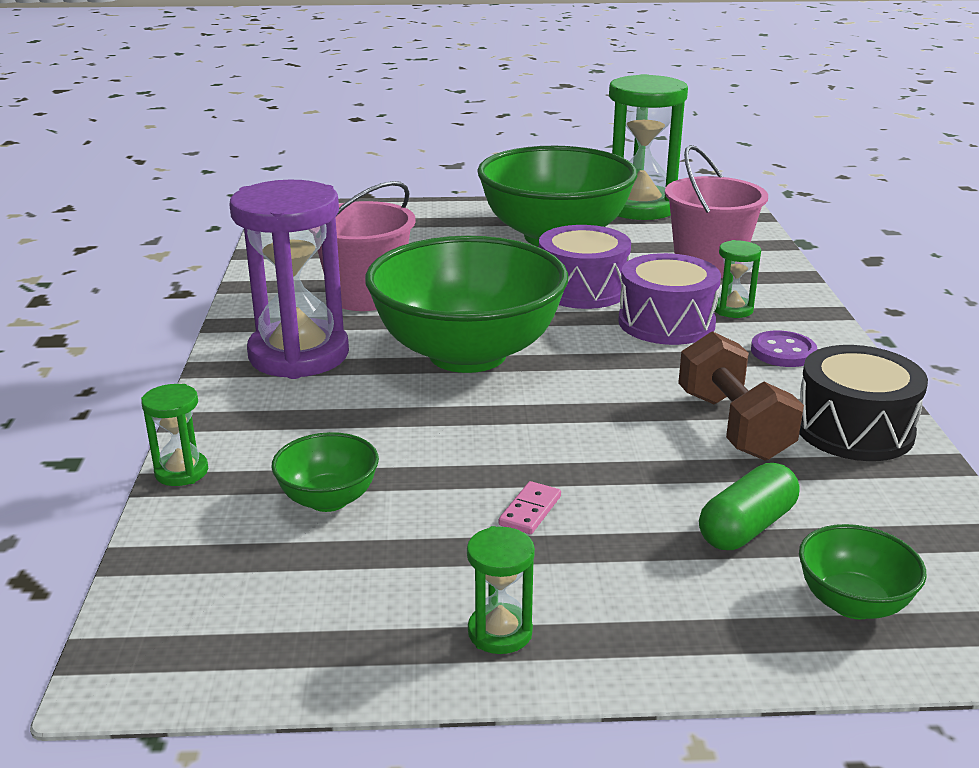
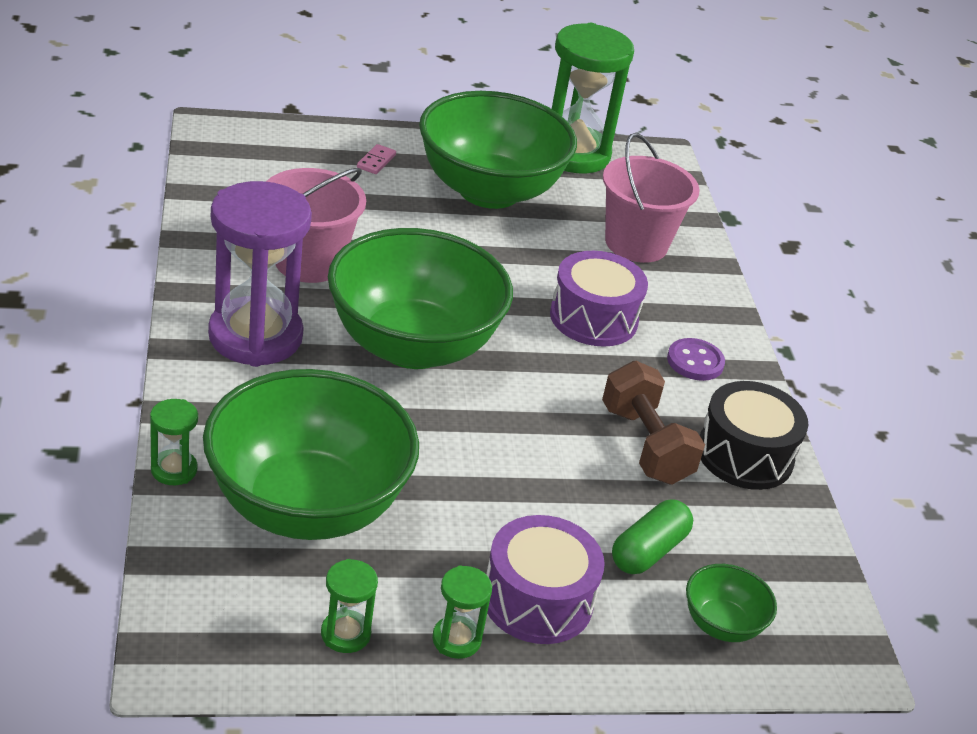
camera: 10 degrees left, 10 degrees up
green bowl [271,432,379,512] -> green bowl [203,369,419,540], size x2.35
pink domino [499,481,561,534] -> pink domino moved to [357,144,396,174]
purple drum [539,225,631,309] -> purple drum moved to [486,515,605,644]
green hourglass [715,240,761,318] -> green hourglass moved to [321,559,378,653]

